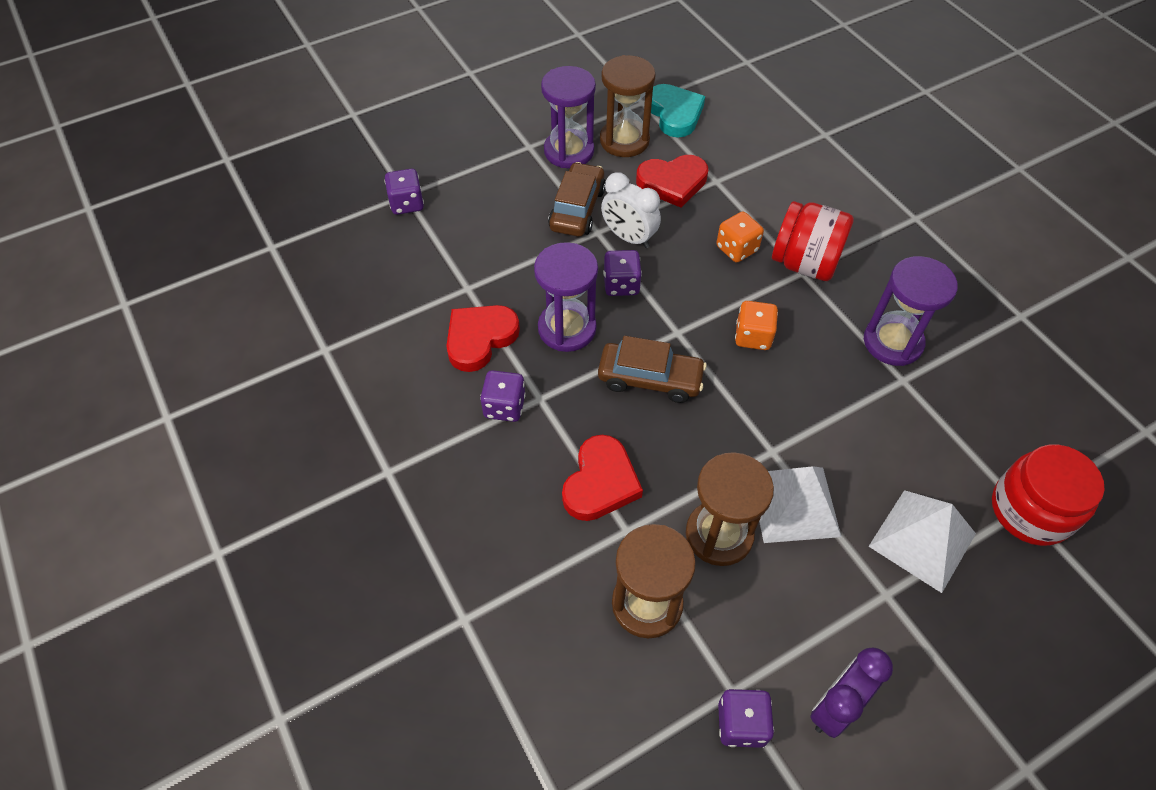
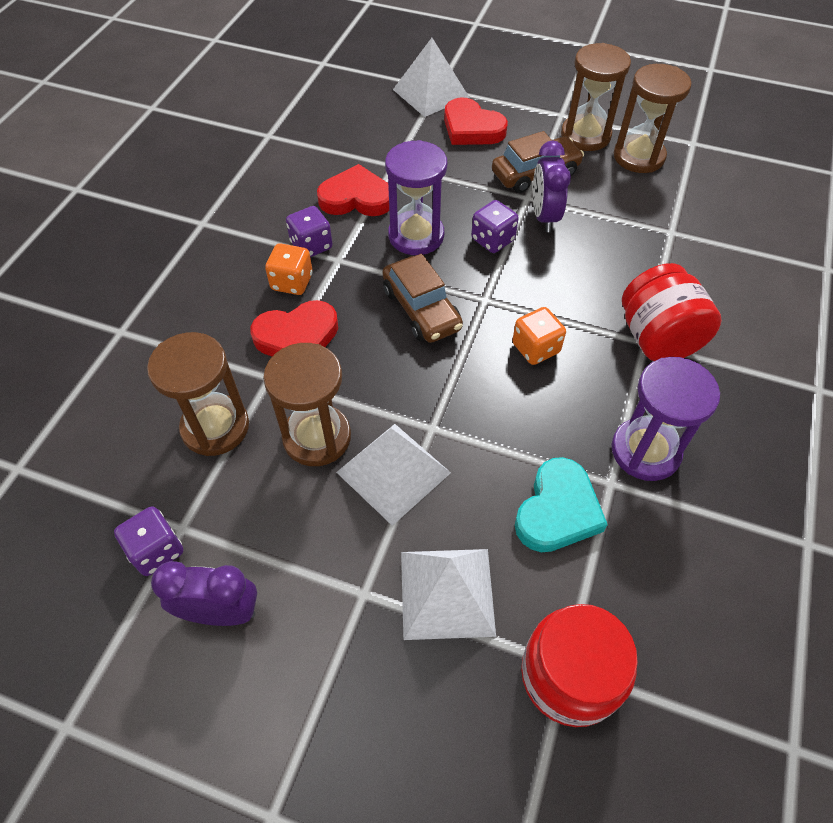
camera: 50 degrees right, 0 degrees up
purple dice [384,169,424,215] -> white pyramid [393,38,470,117]
purple hourglass [541,66,596,168] -> brown hourglass [561,43,631,151]
white clock [601,172,661,248] -> purple clock [533,140,571,232]
red heart [636,155,708,208] -> red heart moved to [444,97,508,145]
turquoise heart [651,84,705,137] -> turquoise heart moved to [515,457,608,552]
orange dice [716,211,764,262] -> orange dice moved to [265,243,313,295]

